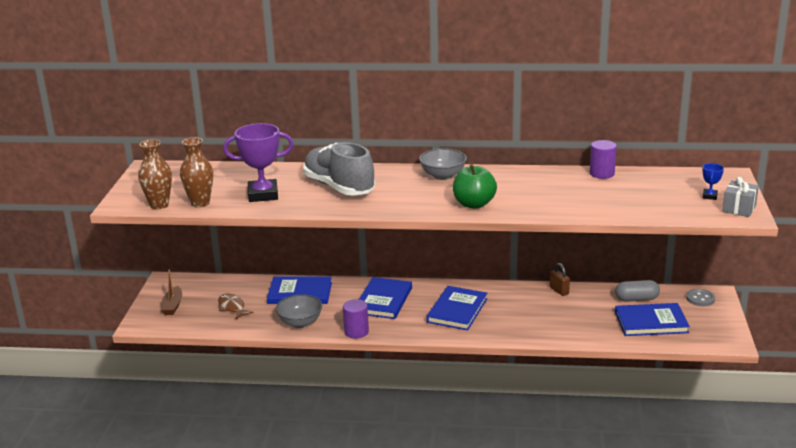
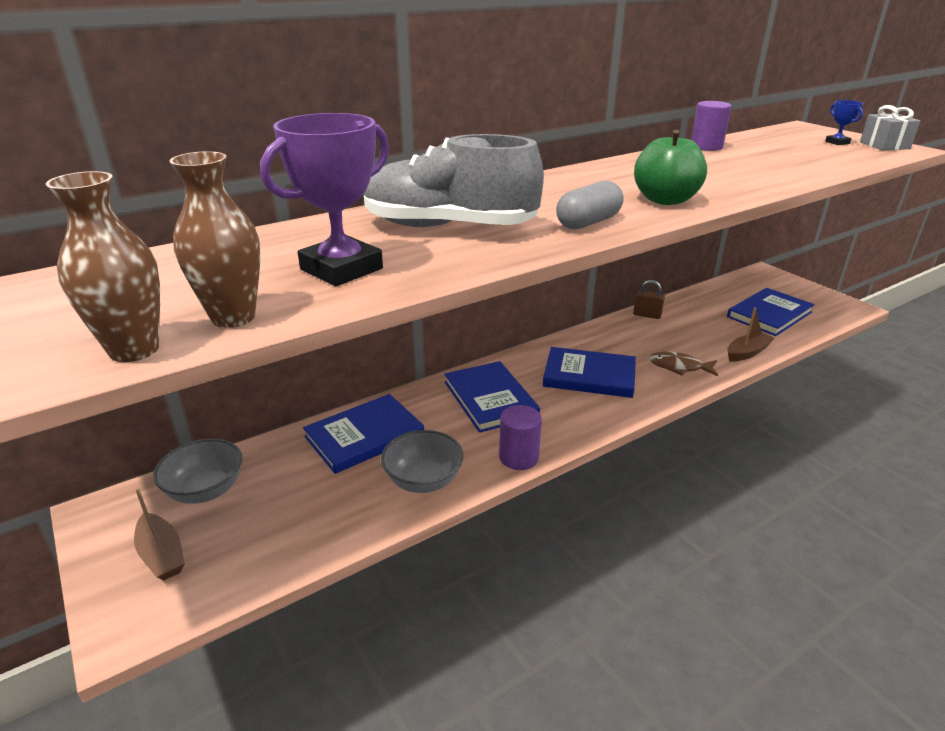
camera: 40 degrees left, 5 degrees up
brown fish [218,294,254,319] -> brown fish moved to [649,351,718,376]
grey bowl [419,148,467,180] -> grey bowl moved to [153,439,242,504]
blue book [426,286,487,330] -> blue book turned 60 degrees counterclockwise [543,347,636,398]
grey capsule [615,280,660,302] -> grey capsule moved to [556,181,623,230]
grey button [686,289,715,306] -> none
none -> brown boat [727,307,775,362]

